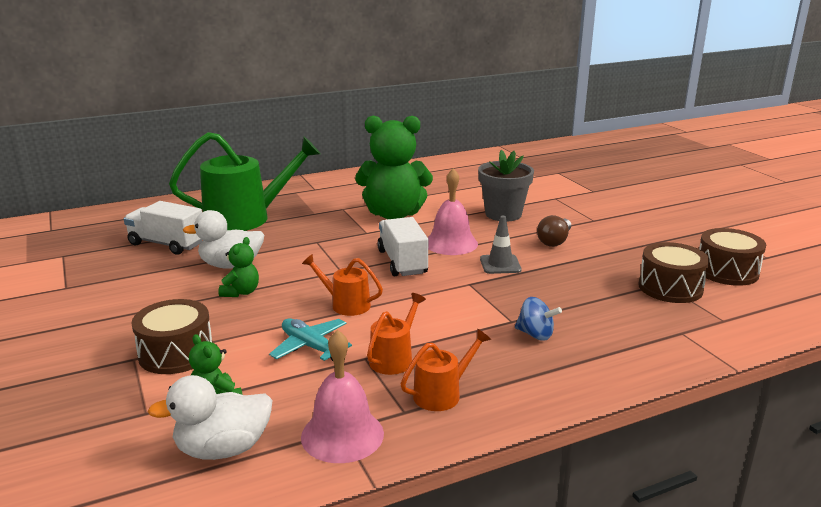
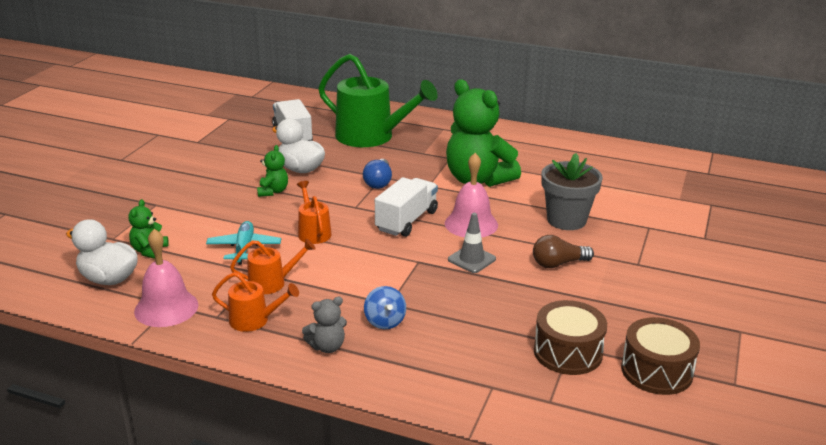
camera: 45 degrees right, 5 degrees up
brown drum [131,299,213,374] -> none
green teddy bear [218,237,259,297] -> green teddy bear turned 60 degrees counterclockwise [257,145,288,197]
none -> grey teddy bear [302,297,347,353]
none -> blue light bulb [363,159,392,189]

